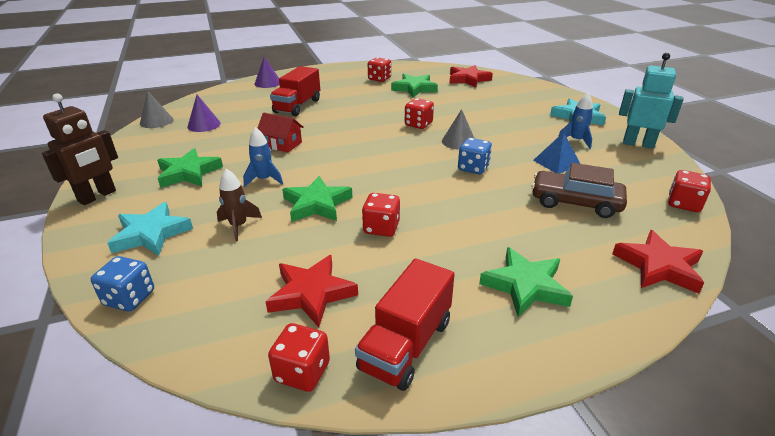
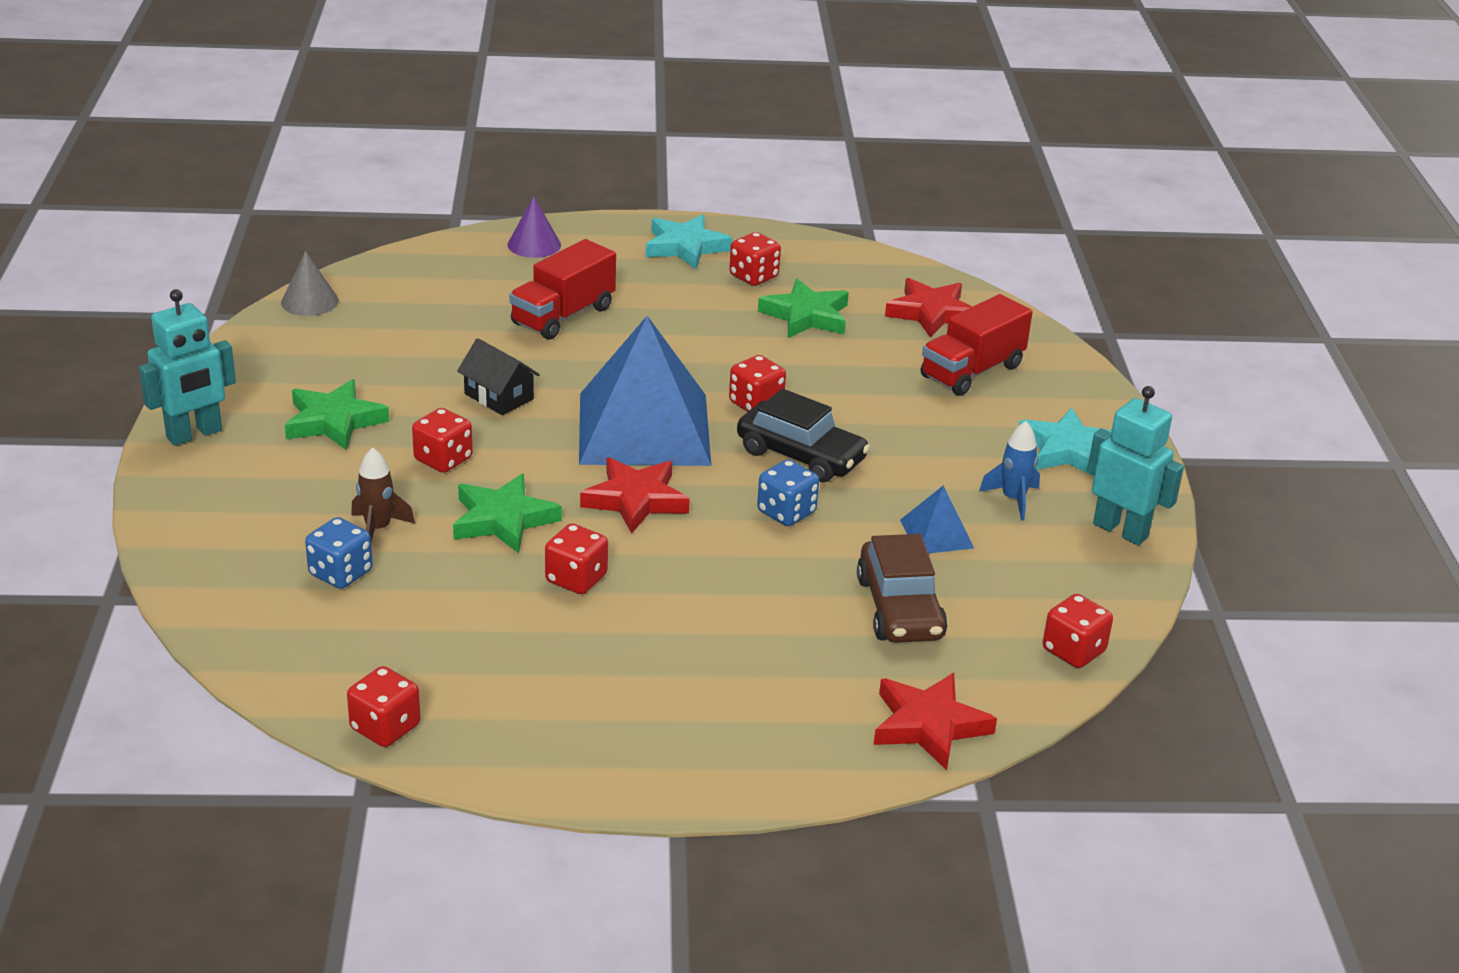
camera: 15 degrees right, 0 degrees up
brown robot [42,93,118,205] -> turquoise robot [139,289,236,446]
blue dice [91,256,154,311] -> blue dice moved to [305,517,373,589]
turquoise star [107,202,193,256] -> turquoise star moved to [645,214,733,269]
purple cone [187,95,221,132] -> none
blue rocket [243,127,283,187] -> red dice [412,408,473,473]
red house [257,113,304,152] -> black house [457,338,540,415]
red star [266,255,358,327] -> red star moved to [580,457,690,534]
red truck [355,258,455,391] -> red truck moved to [921,294,1033,396]
grey cone [442,109,474,150] -> black car [737,389,870,482]
green star [479,247,573,317] -> none
brown car [532,163,627,218] -> brown car turned 135 degrees counterclockwise [857,534,948,643]
none -> blue pyramid [579,316,711,466]

